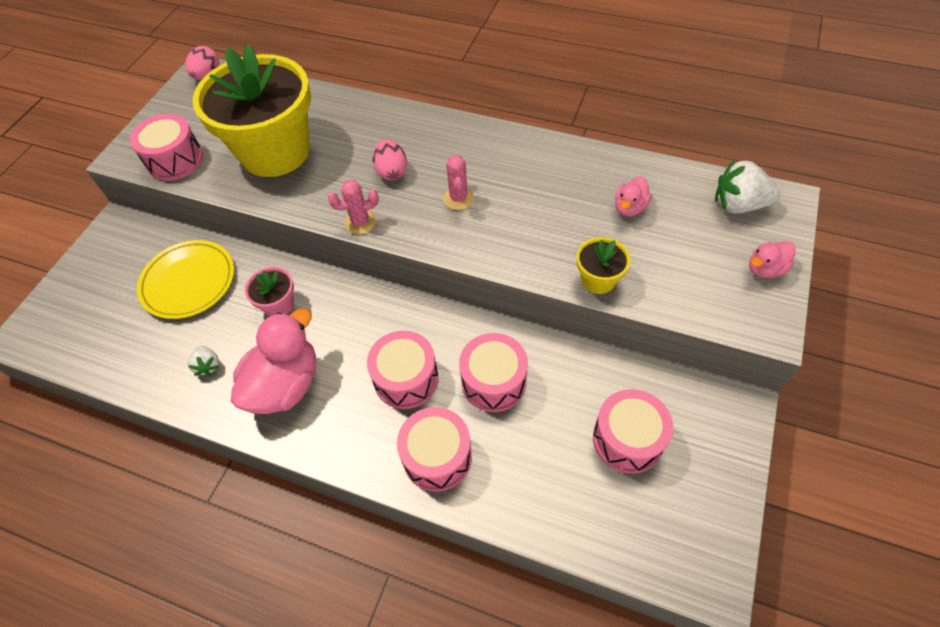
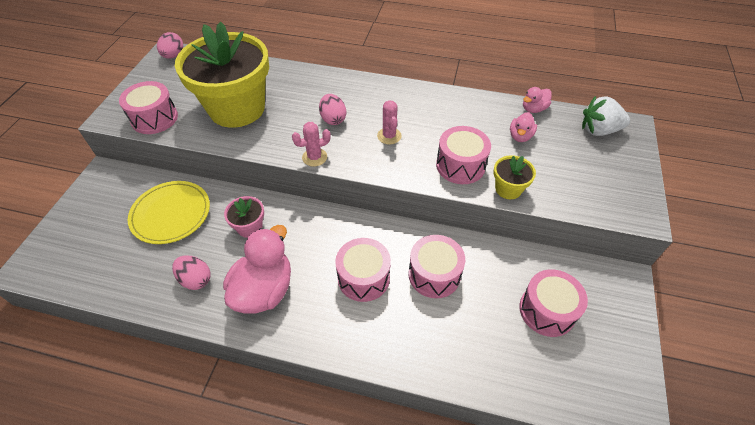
camera: 10 degrees left, 5 degrees down
white strawberry [188,345,219,376] -> pink egg [172,255,211,290]
pink drum [397,407,472,492] -> pink drum moved to [436,126,491,184]
pink duck [749,241,796,278] -> pink duck moved to [523,87,552,113]

